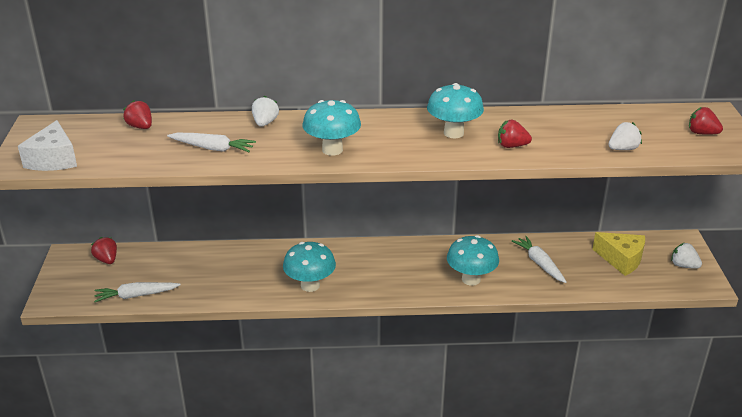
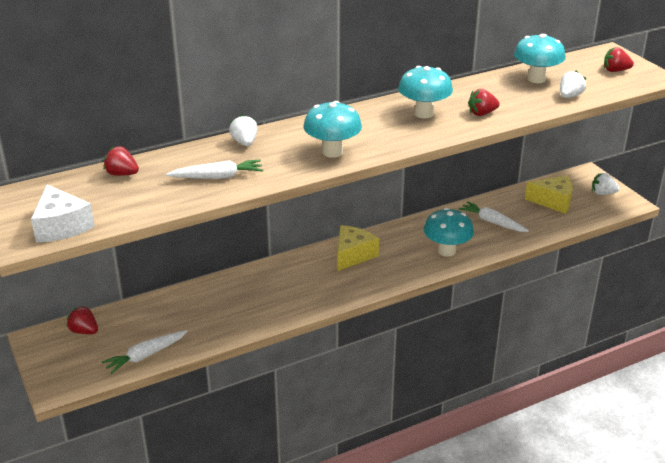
camera: 25 degrees left, 0 degrees up
turquoise mushroom [283,242,336,292] -> turquoise mushroom moved to [514,34,566,83]
none -> yellow cheese [338,225,379,271]

